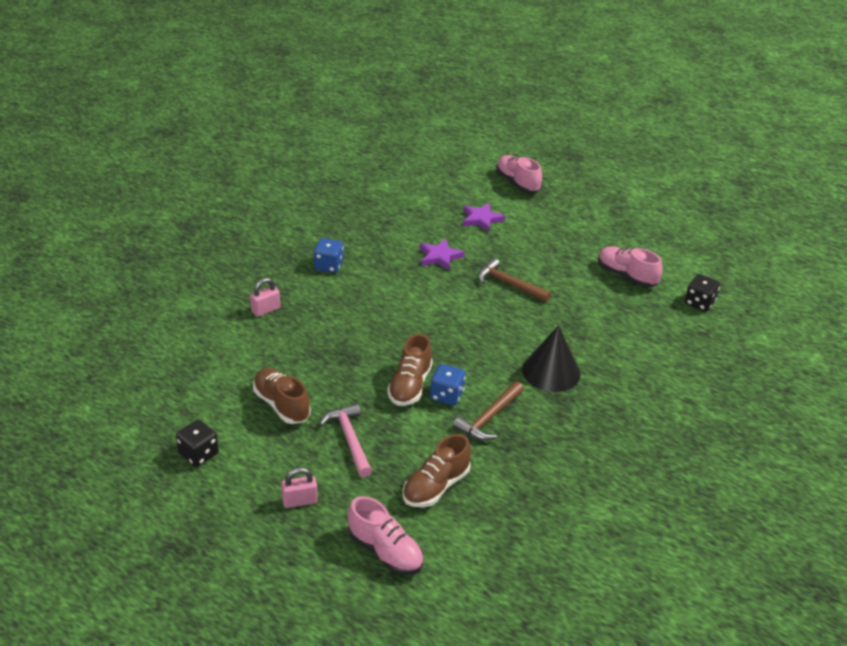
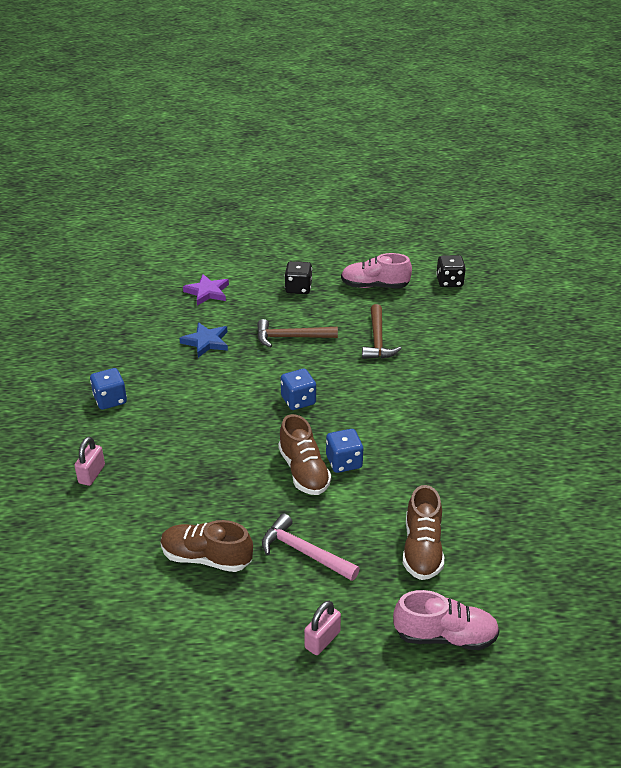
camera: 35 degrees left, 0 degrees up
black dice [176,420,219,467] -> black dice moved to [285,261,312,294]
purple star [420,238,465,271] -> blue star [179,322,228,358]
brown hammer [453,381,524,441] -> brown hammer moved to [362,304,402,359]
pink shoe [496,155,542,193] -> none
black cone [522,325,581,392] -> none
none -> blue dice [281,369,316,410]

